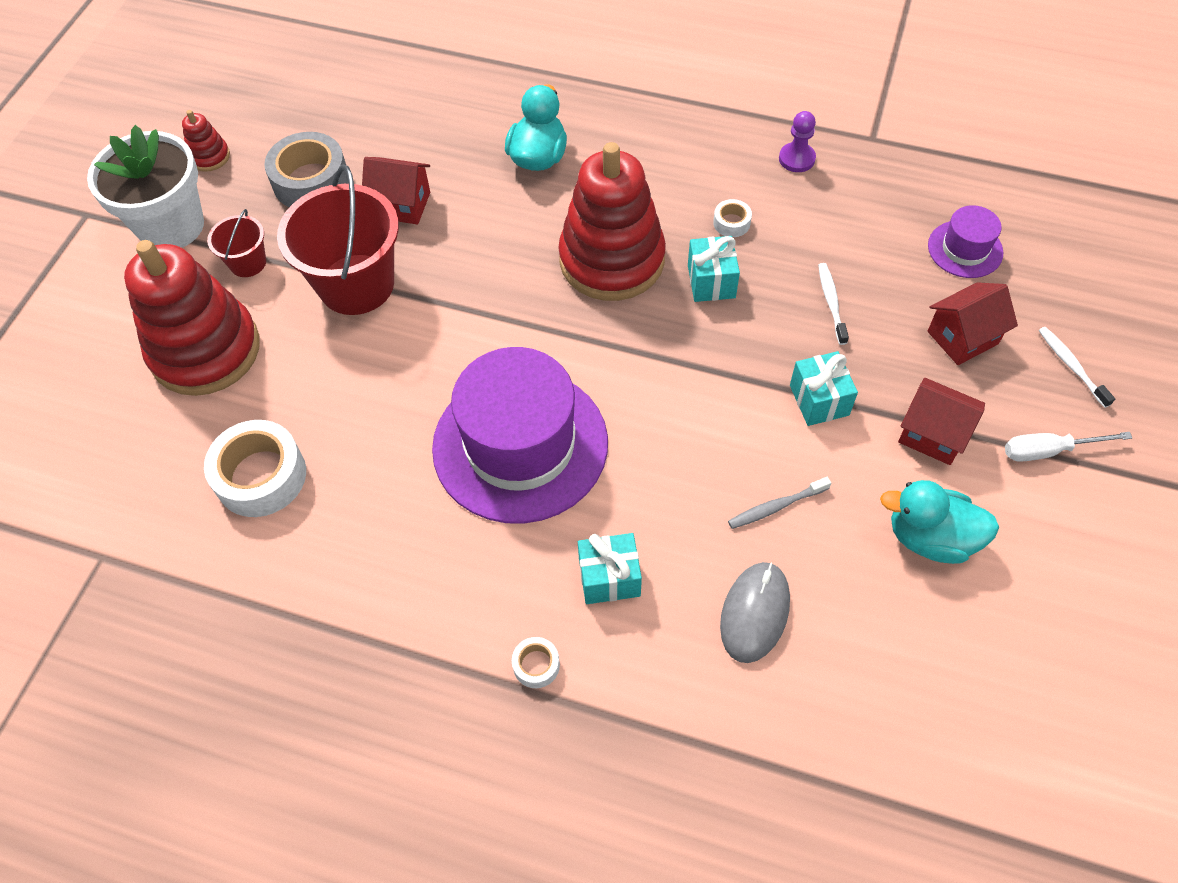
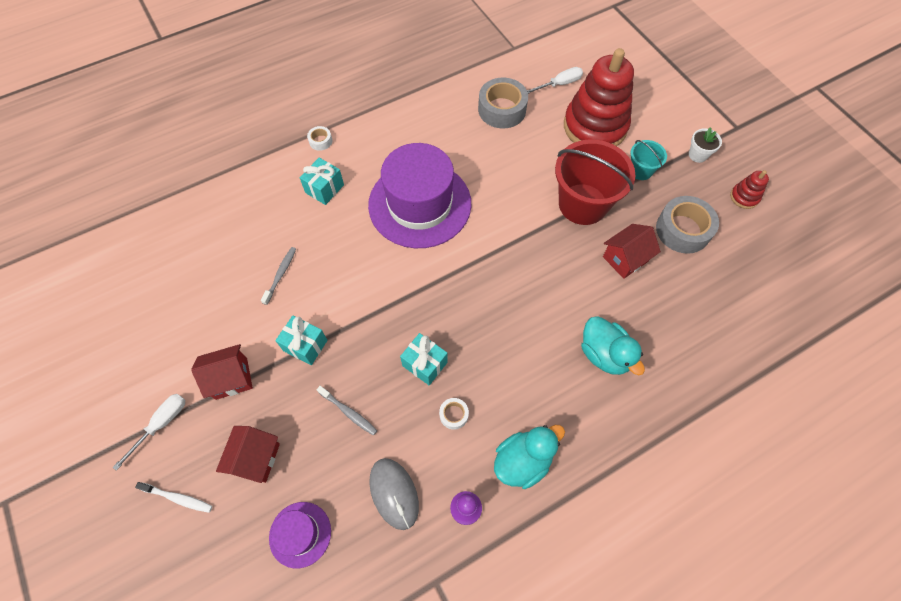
camera: 130 degrees right, 5 degrees up
white flower pot [87,125,204,248] -> white flower pot [689,127,722,163], size x0.44
white tape [204,420,306,517] -> grey tape [478,78,528,128]
red bucket [207,209,266,277] -> turquoise bucket [630,140,667,180]
red stacking toy [558,142,666,301] -> none
grey mouse [720,562,790,663] -> grey mouse moved to [369,458,419,530]
white toothbrush [818,263,849,345] -> grey toothbrush [317,386,377,435]
turquoise duck [880,480,999,564] -> turquoise duck moved to [494,425,565,489]
none -> white screwdriver [527,67,583,94]

